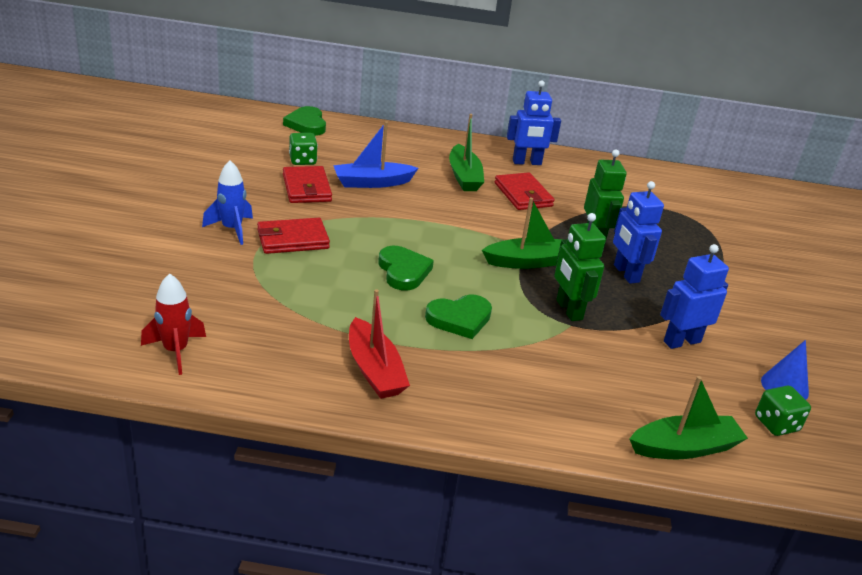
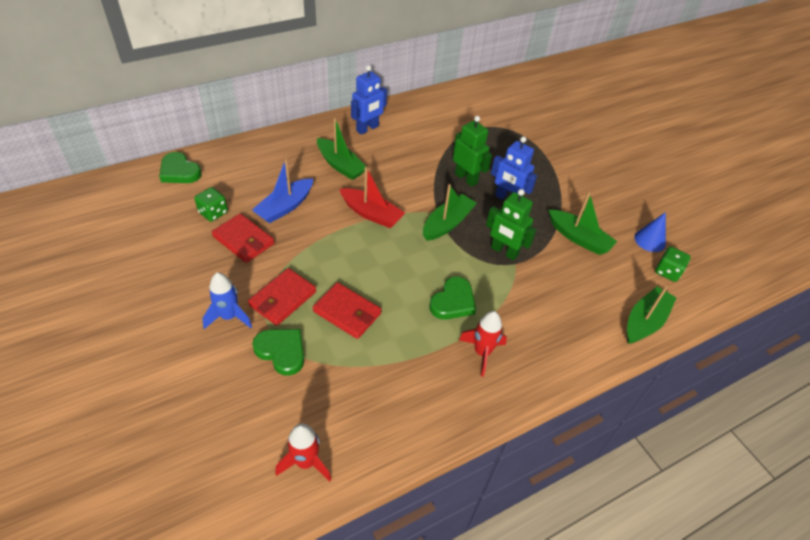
camera: 35 degrees left, 15 degrees up
red boat [349,289,410,399] -> red boat moved to [339,167,405,228]
green heart [378,246,434,290] -> green heart moved to [252,329,304,376]
red wallet [495,172,555,210] -> red wallet moved to [313,282,382,339]
blue robot [660,244,729,349] -> green boat [549,192,617,255]
none -> red rocket [459,311,507,377]

